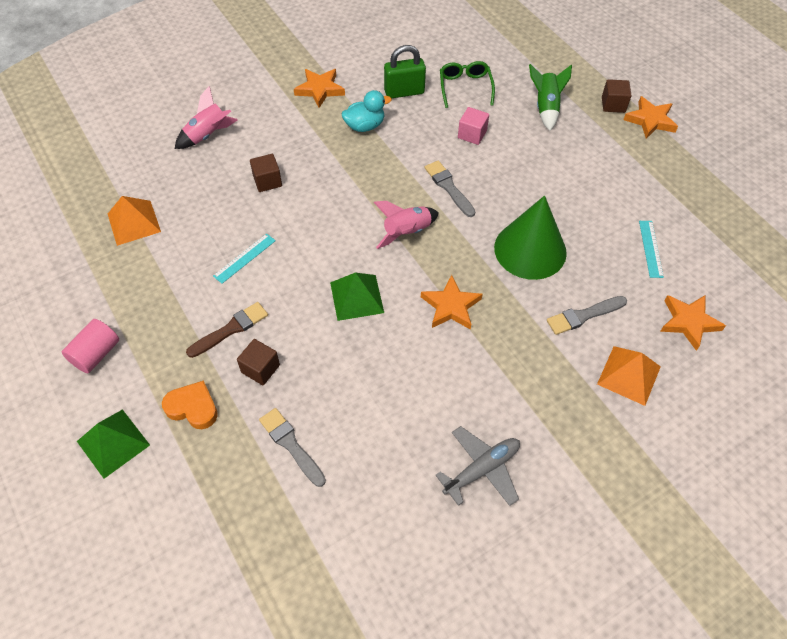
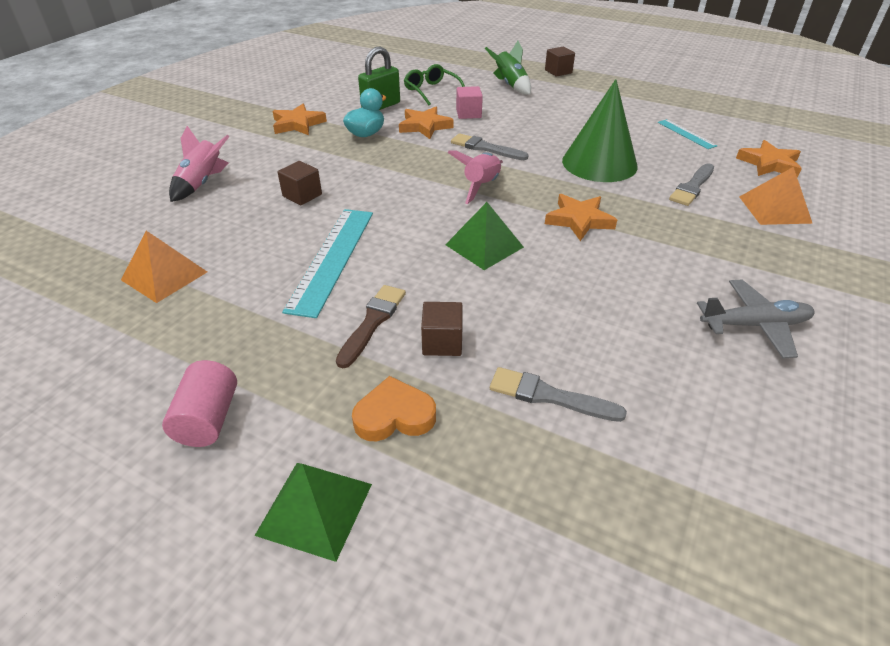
camera: 30 degrees left, 15 degrees down
turquoise ruler [213,234,276,284] -> turquoise ruler [282,209,373,318], size x1.92
grey plane [436,426,520,506] -> grey plane turned 60 degrees clockwise [697,280,814,359]
orange star [623,96,678,139] -> orange star moved to [399,107,454,139]

